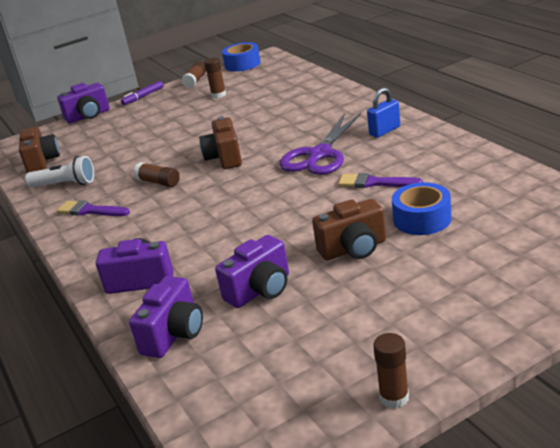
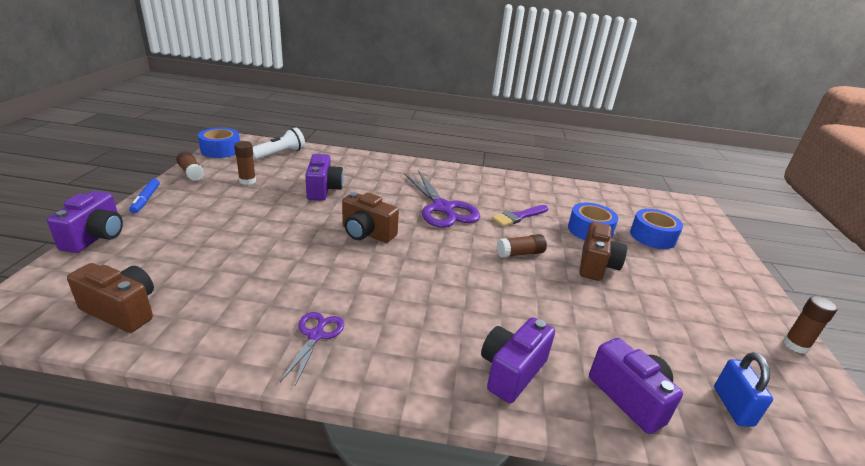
camera: 60 degrees left, 0 degrees up
white flashlight [25,156,94,187] -> white flashlight moved to [253,128,305,160]
purple brush [57,200,130,216] -> purple scissors [280,312,344,386]
purple marker [121,81,163,105] -> blue marker [129,178,160,213]
brown glue stick [134,162,180,187] -> brown glue stick moved to [497,234,547,258]
purple camera [215,235,289,308] -> purple camera moved to [305,154,344,201]
blue padlock [367,87,400,138] -> blue padlock moved to [714,352,773,427]
none -> blue tape [630,209,683,249]

